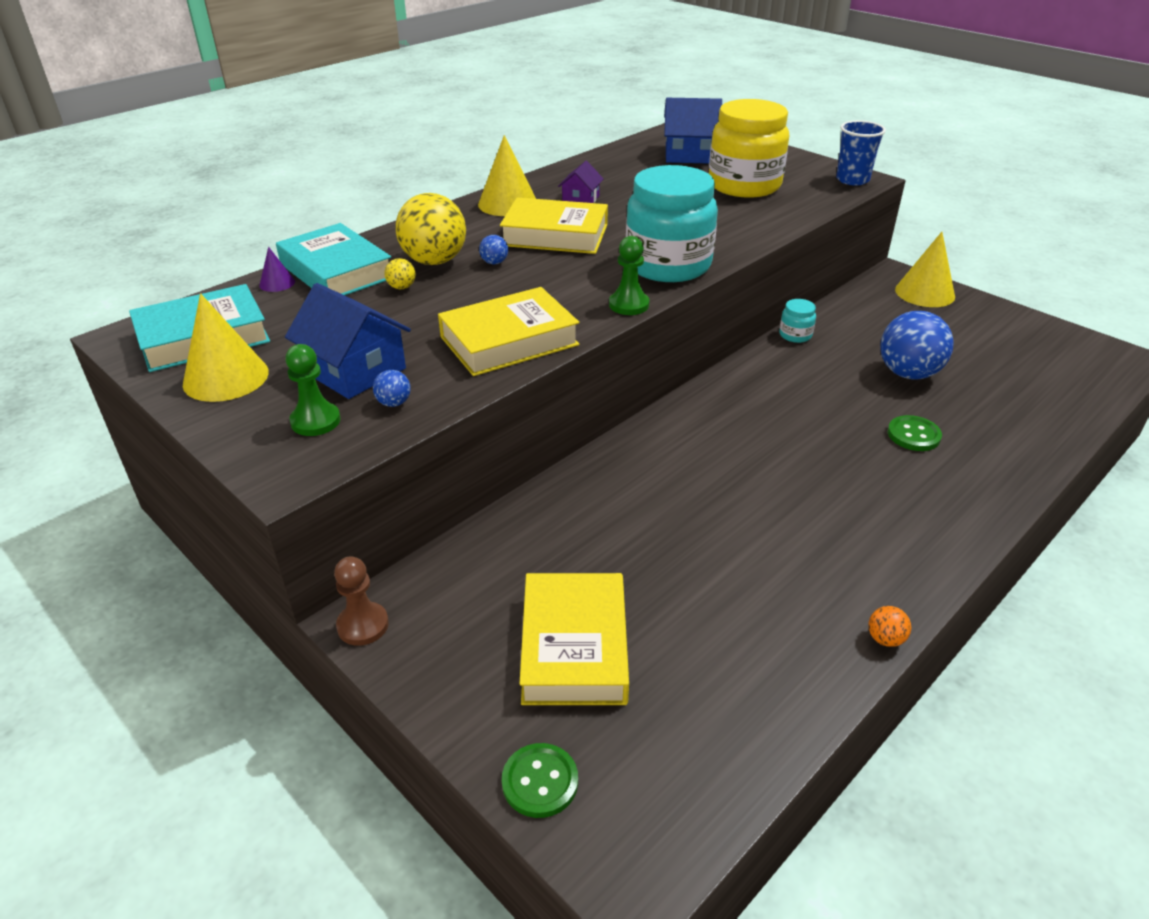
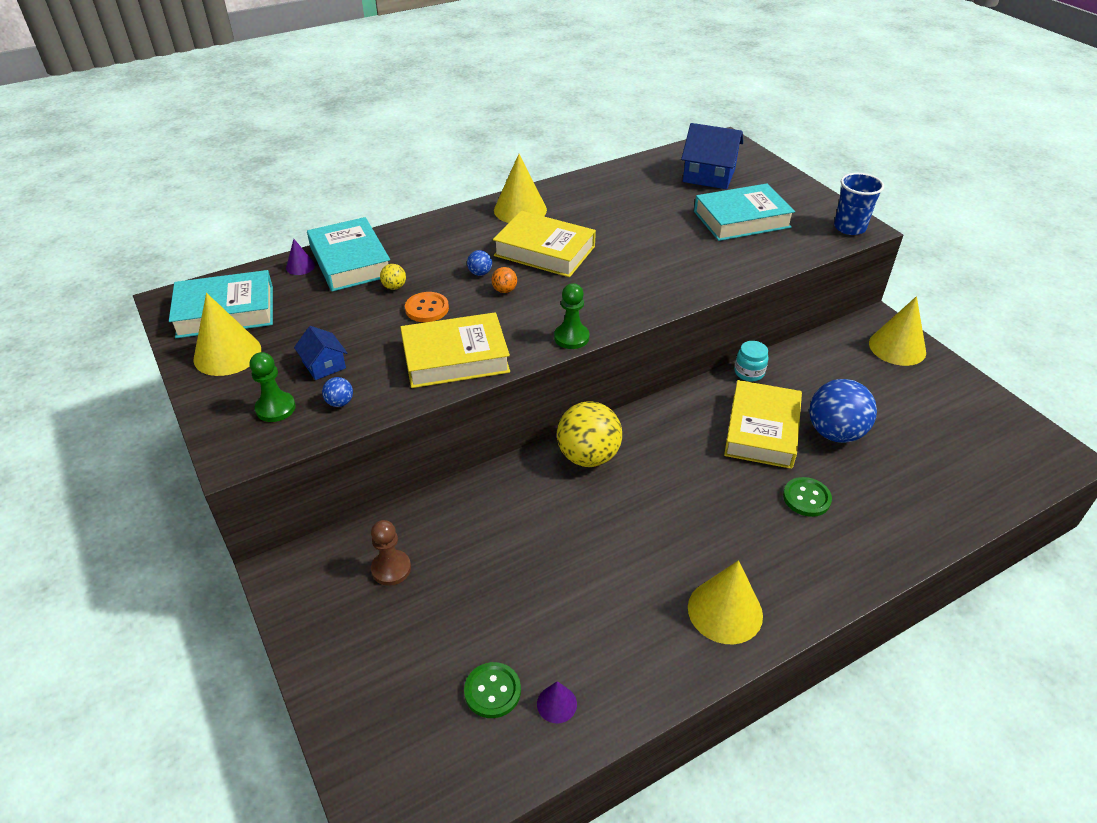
camera: 15 degrees right, 5 degrees up
blue house [285,283,411,399] -> blue house [294,326,347,380], size x0.56
brown pawn [334,556,389,646] -> brown pawn moved to [371,520,411,586]
yellow ball [395,193,466,265] -> yellow ball moved to [557,401,622,467]
green button [502,743,578,818] -> green button moved to [464,662,521,718]
yellow book [519,573,629,705] -> yellow book moved to [724,380,802,469]
purple house [558,161,604,203] -> none
turquoise jar [626,165,718,282] -> none
yellow jar [709,99,789,198] -> turquoise book [694,183,795,241]
orange ball [868,606,911,647] -> orange ball moved to [491,267,517,293]
none -> orange button [405,292,449,322]
none -> purple cone [537,681,577,723]
none -> yellow cone [688,560,763,644]

